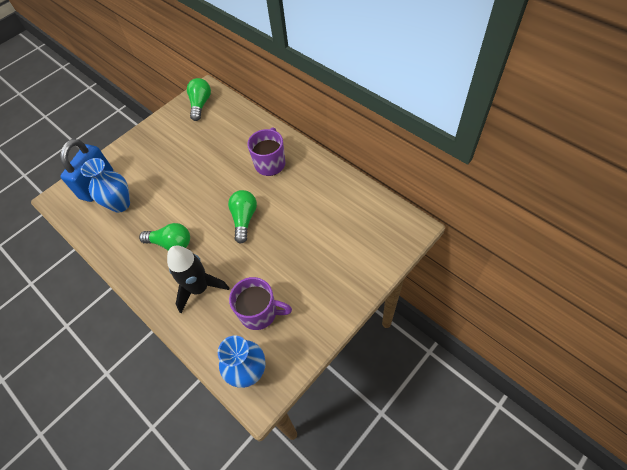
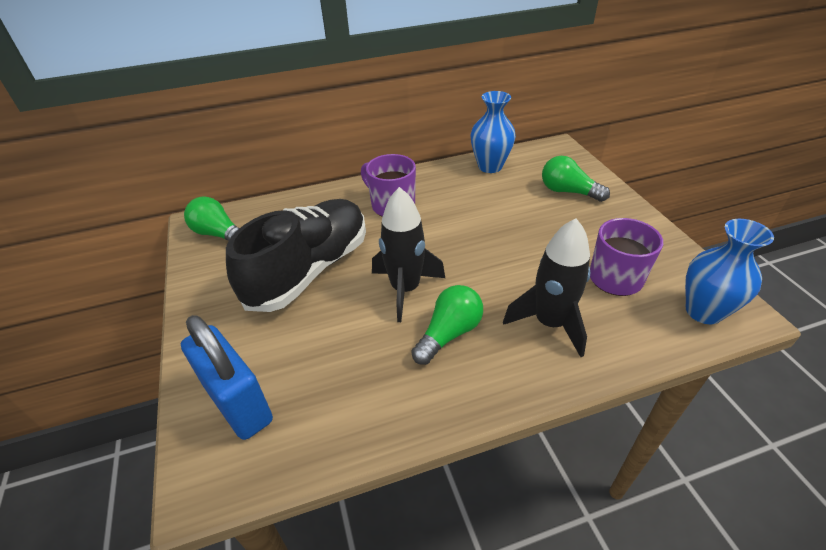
camera: 65 degrees left, 15 degrees down
blue vase [81,158,130,213] -> blue vase moved to [471,91,516,173]
green light bulb [228,190,257,244] -> green light bulb moved to [542,156,610,202]
none -> black shoe [226,199,366,312]
none -> black rocket [372,187,445,322]

